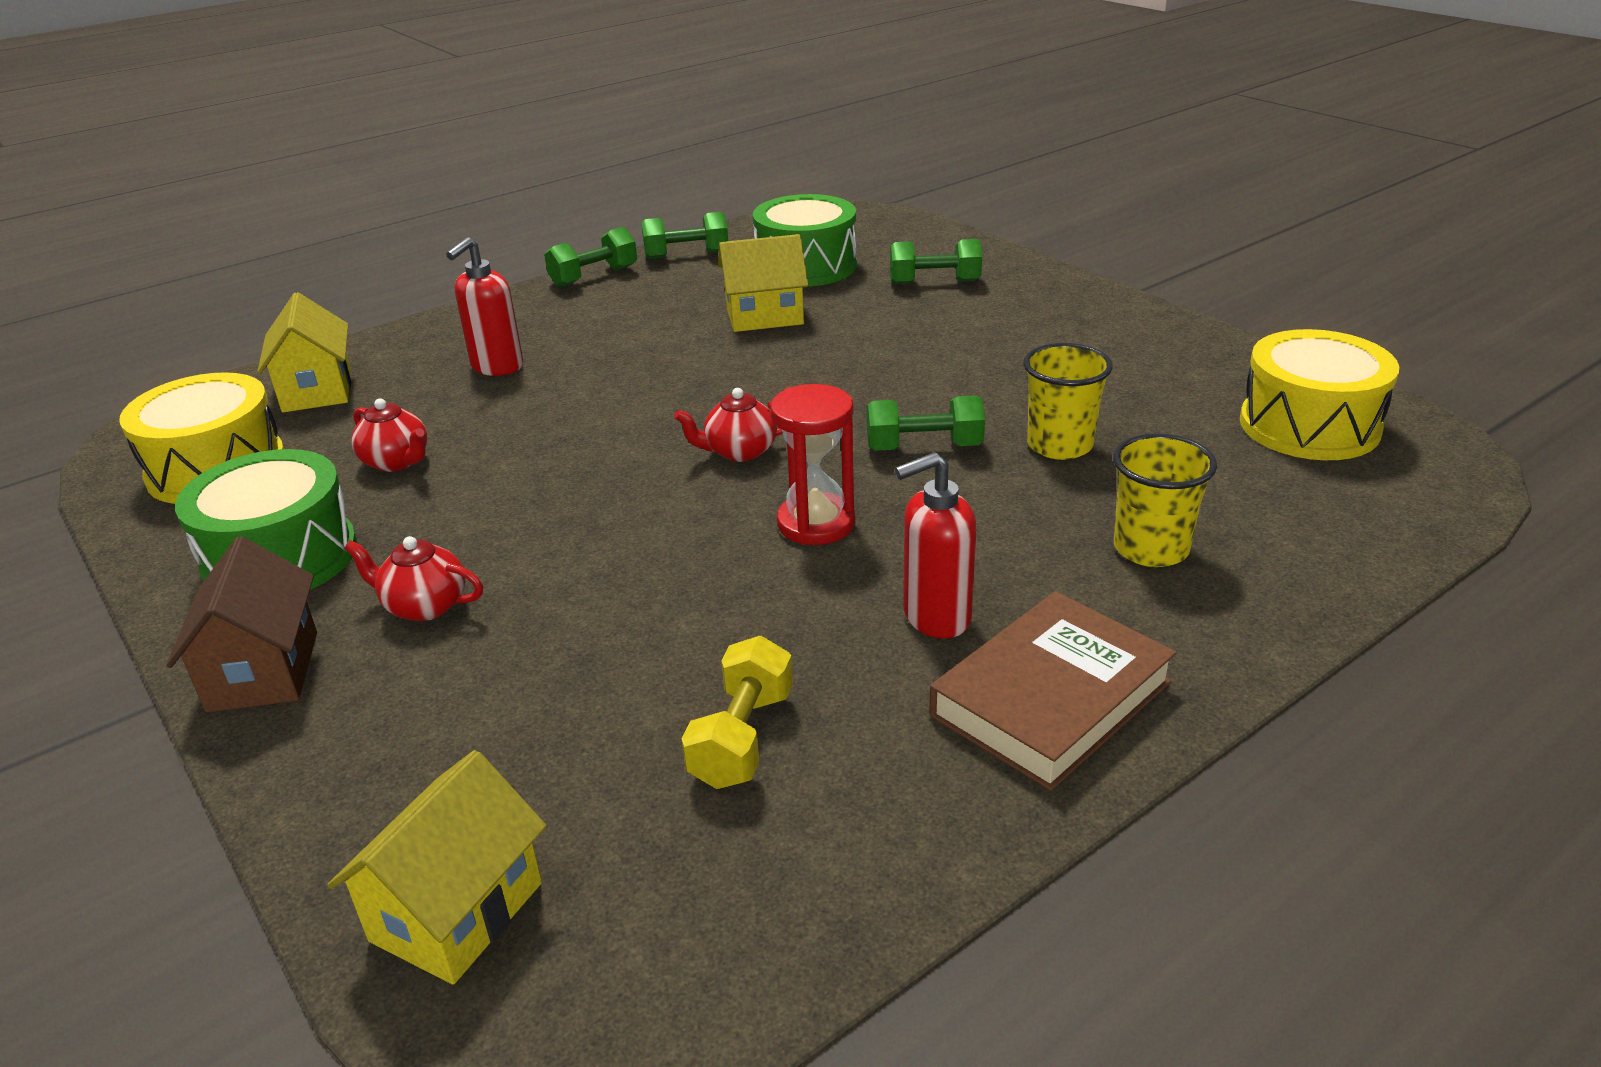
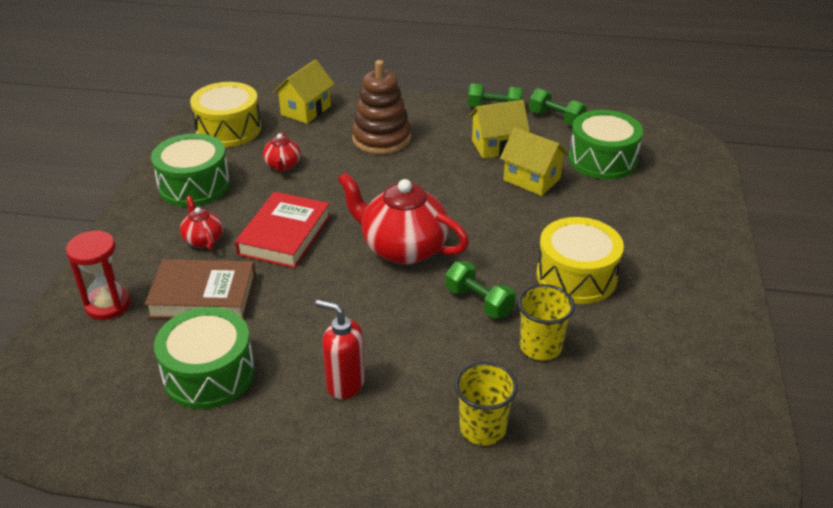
camera: 45 degrees right, 5 degrees up
brown house [167,536,317,713] -> none
yellow house [328,750,547,985] -> yellow house moved to [469,100,530,159]
red soap dispenser [446,237,523,376] -> brown stacking toy [352,60,411,154]
red teapot [674,388,783,462] -> red teapot [338,172,469,265], size x2.03
yellow dumbbell [681,636,793,789] -> green drum [154,307,255,409]
red hourglass [770,384,855,545] -> red hourglass moved to [66,230,131,320]
green dumbbell [890,239,982,284] -> none
brown book [929,591,1177,791] -> brown book moved to [145,259,256,320]
yellow drum [1240,329,1399,460] -> yellow drum moved to [536,217,624,304]
none -> red book [235,192,330,268]

